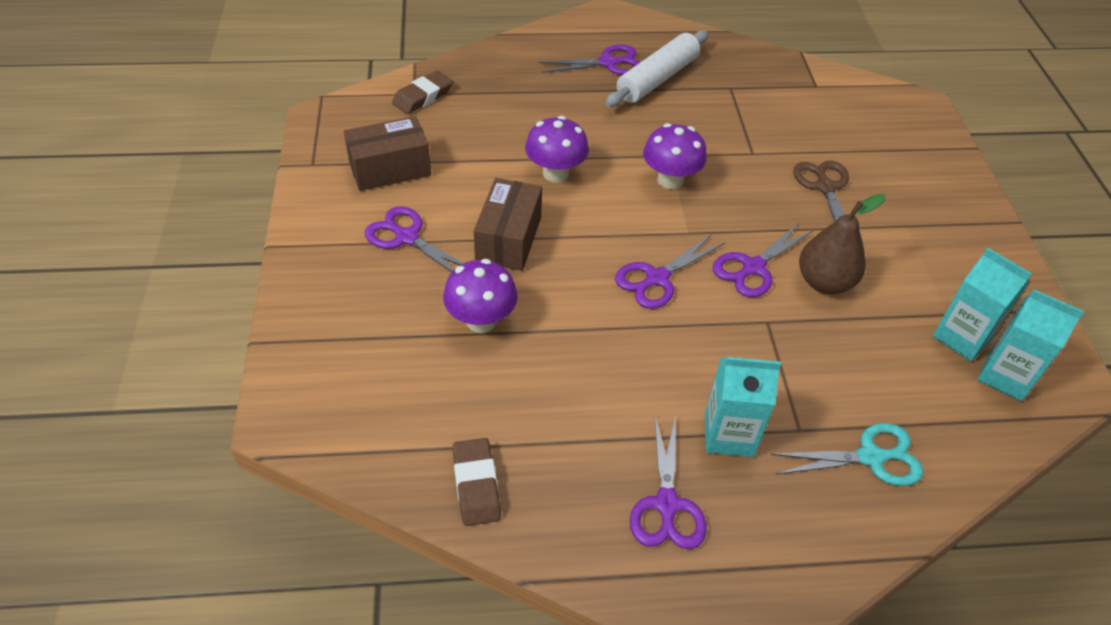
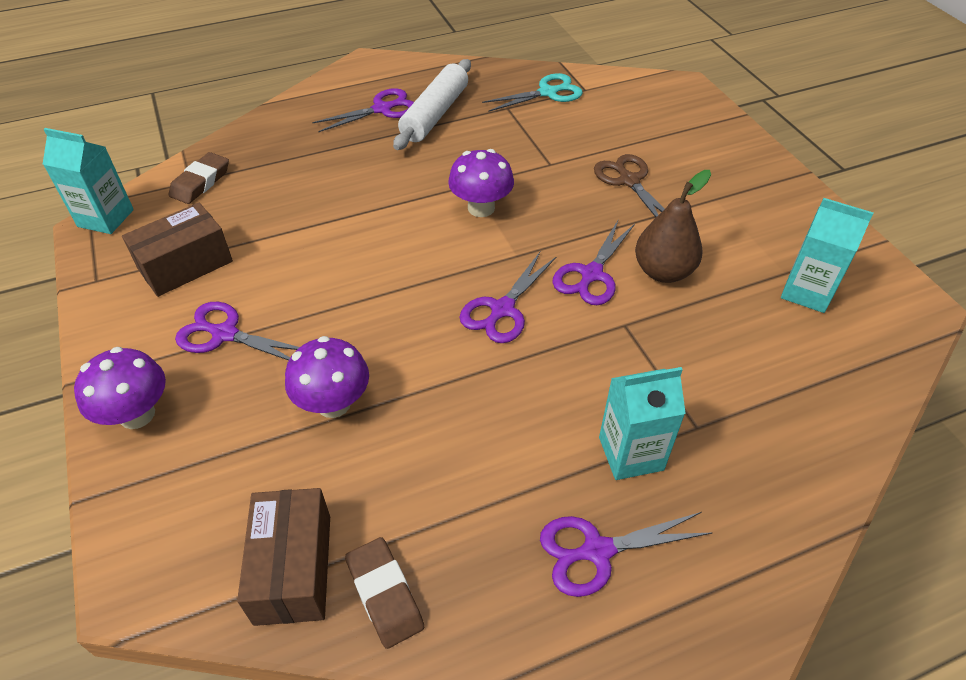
camera: 15 degrees left, 0 degrees up
brown box [474,178,542,271] -> brown box moved to [237,488,330,626]
purple mushroom [525,116,589,183] -> purple mushroom moved to [74,347,166,429]
purple scissors [630,415,707,549] -> purple scissors turned 90 degrees clockwise [540,512,713,597]
turquoise scissors [770,423,923,486] -> turquoise scissors moved to [482,73,583,112]
turquoise carton [977,289,1084,401] -> turquoise carton moved to [43,128,134,234]

